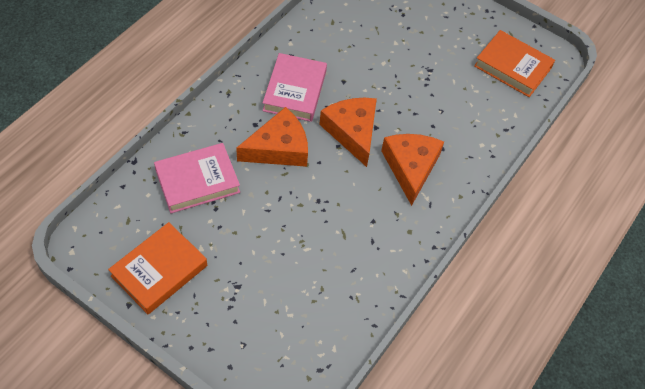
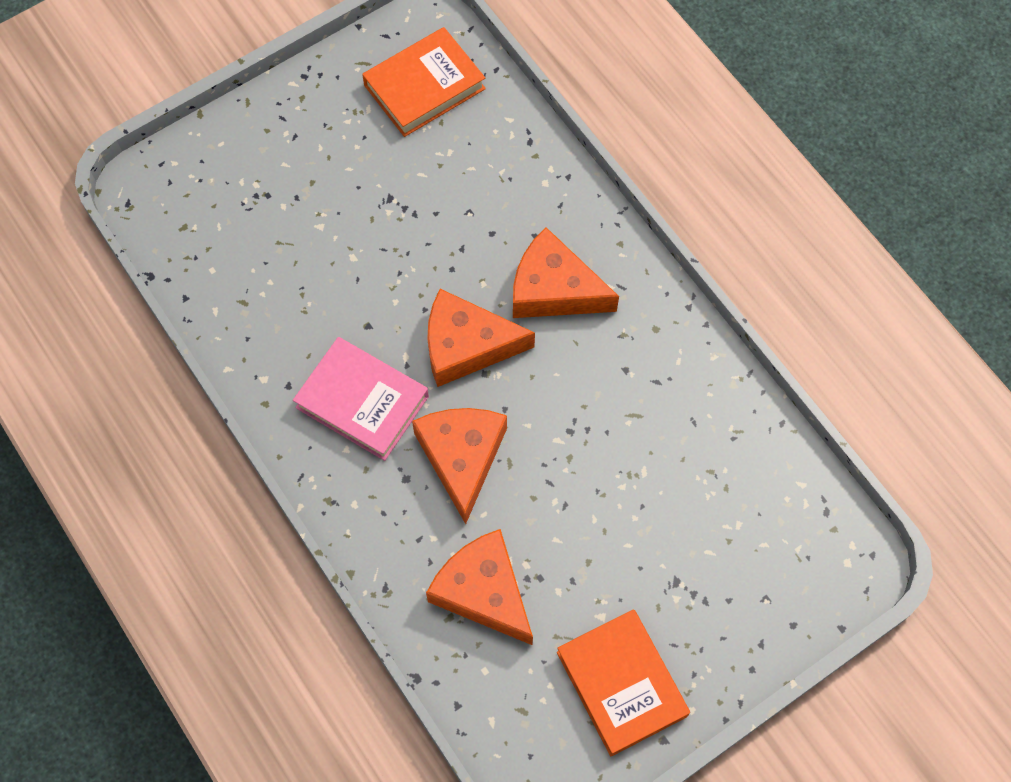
camera: 65 degrees left, 10 degrees up
pink book [154,143,240,213] -> orange cheese [426,529,533,645]

